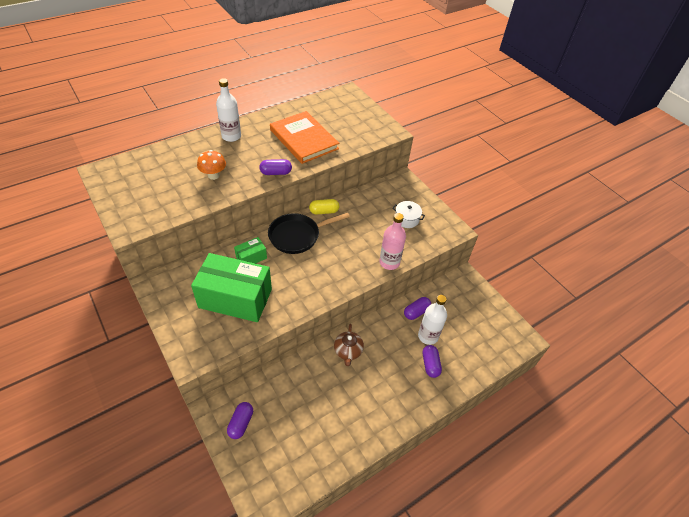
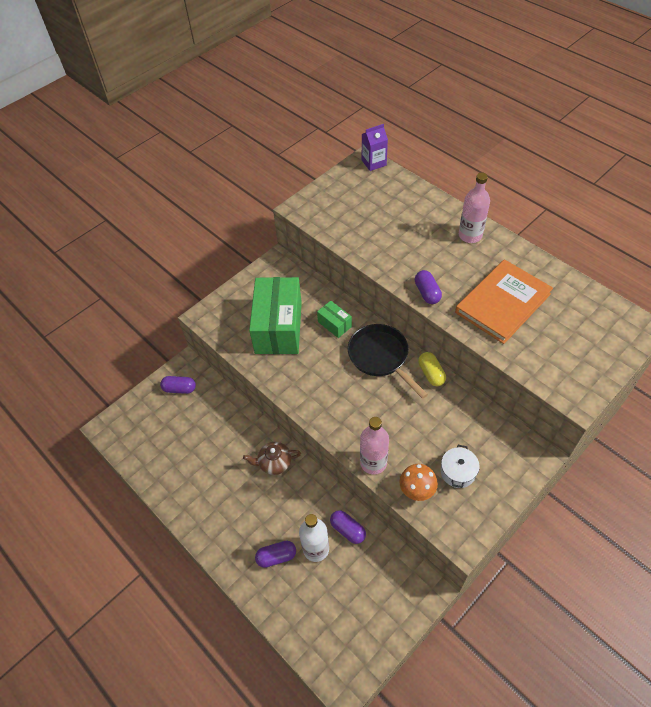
camera: 85 degrees right, 5 degrees up
orange mushroom [197,150,226,180] -> orange mushroom moved to [399,464,438,501]
white bottle [216,78,241,142] -> pink bottle [459,173,490,243]
none -> purple carton [362,124,388,171]

